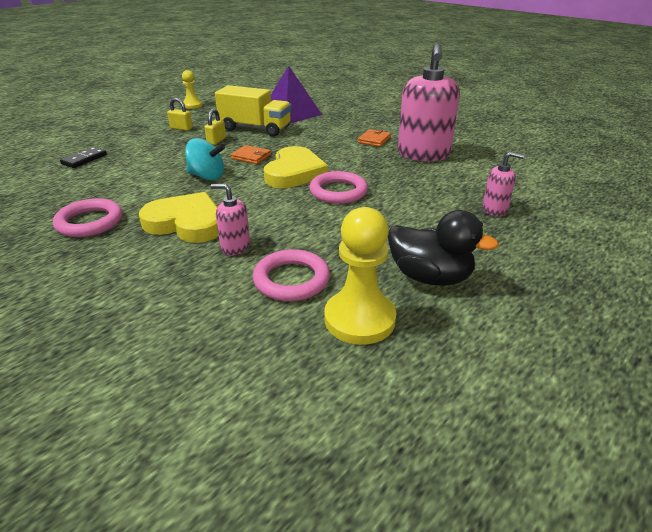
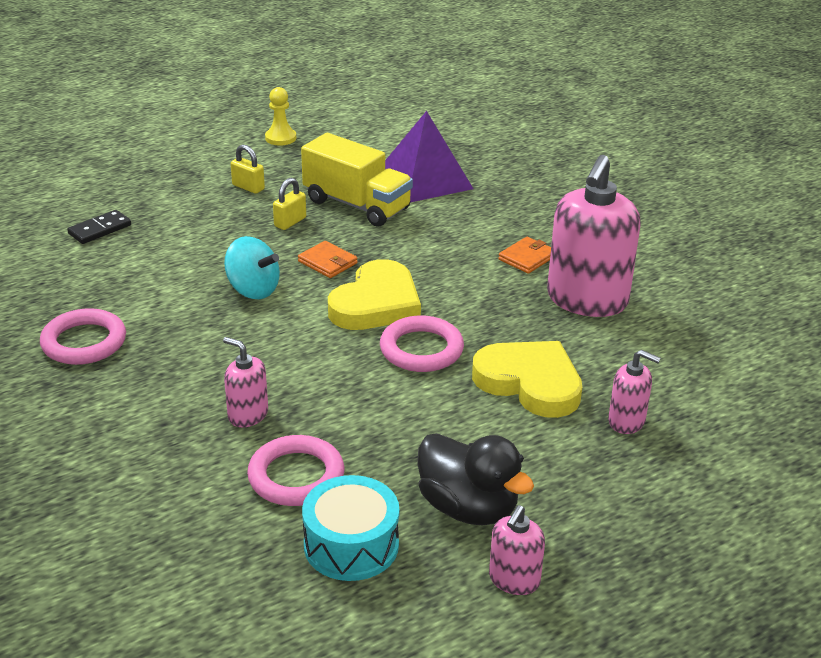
camera: 15 degrees right, 0 degrees up
yellow heart [139,192,219,243] -> yellow heart moved to [472,341,582,418]
yellow pawn [324,207,396,345] -> turquoise drum [302,475,399,581]
none -> pink soap dispenser [489,505,545,595]

